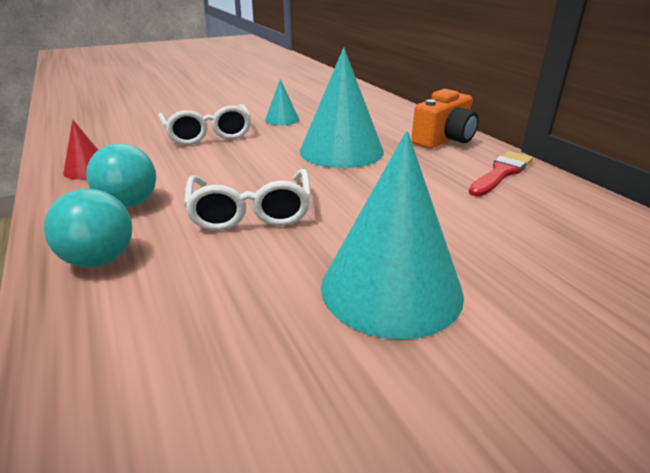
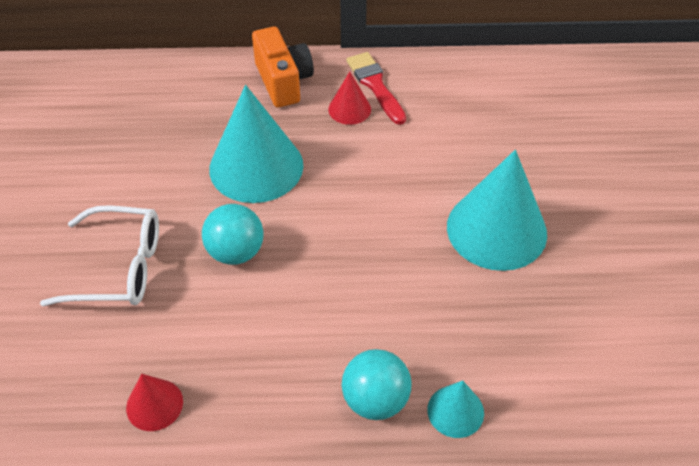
camera: 65 degrees left, 20 degrees up
turquoise ball [86,143,156,208] -> turquoise ball moved to [202,204,264,265]
white glasses [184,169,311,231] -> none
turquoise cone [265,79,300,126] -> turquoise cone moved to [427,381,484,438]
none -> red cone [328,72,371,125]

